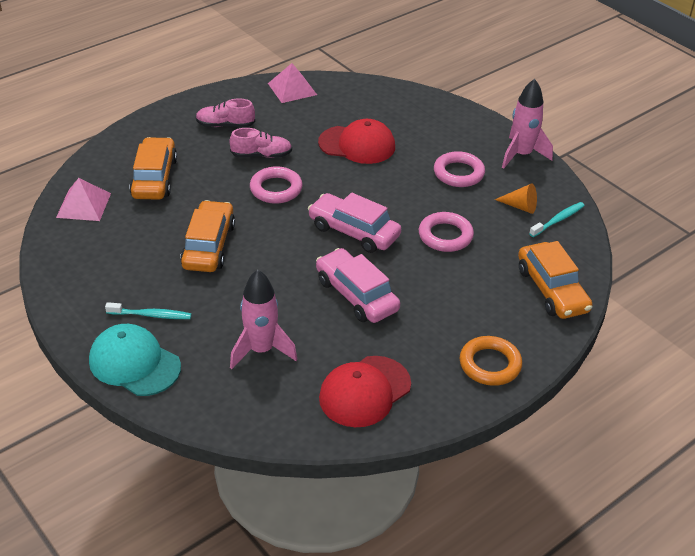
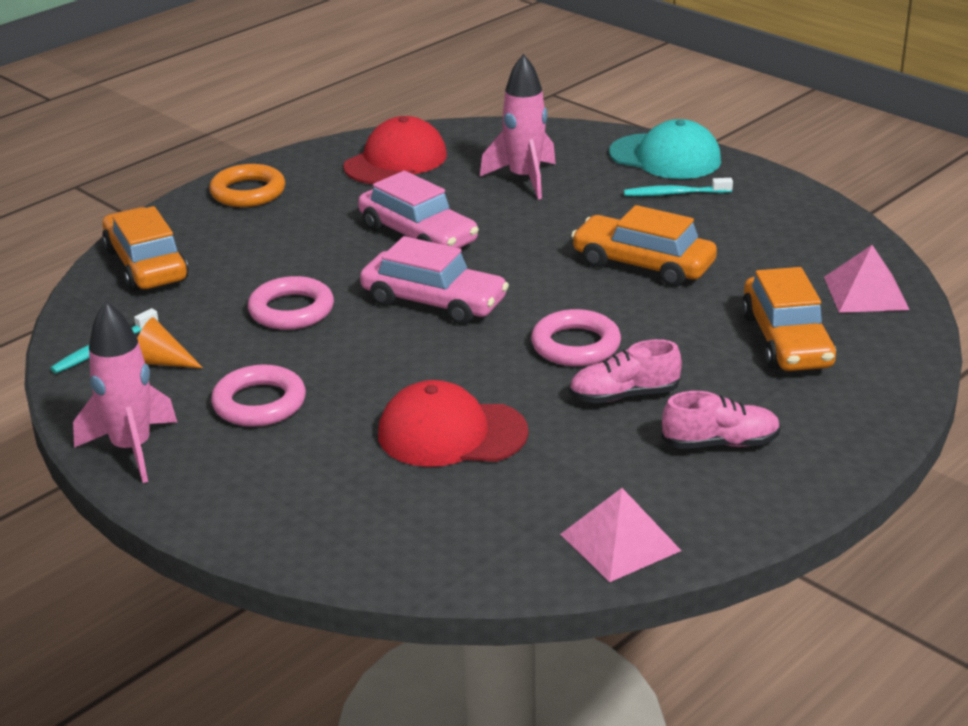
camera: 175 degrees right, 10 degrees down
orange car [180,200,235,272] -> orange car turned 120 degrees clockwise [571,205,717,287]

